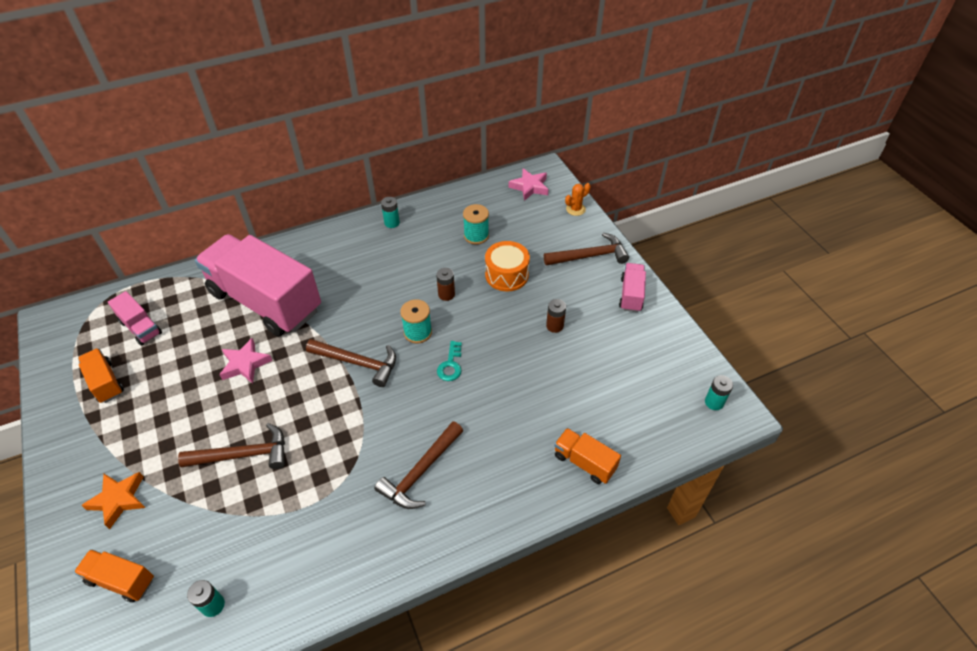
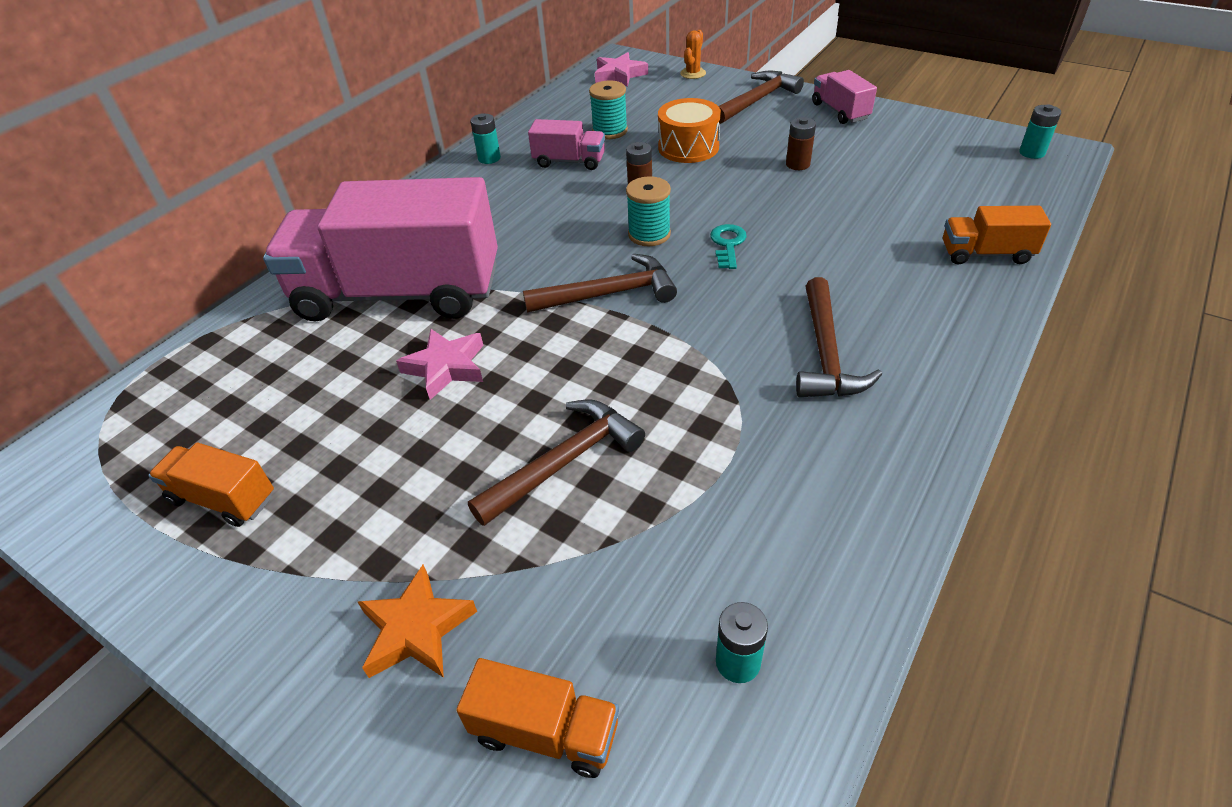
camera: 30 degrees left, 5 degrees down
orange truck [74,549,154,602] -> orange truck turned 150 degrees counterclockwise [456,658,619,778]
pink truck [108,291,162,346] -> pink truck moved to [528,119,605,170]
turquoise key [437,341,462,381] -> turquoise key turned 150 degrees counterclockwise [710,224,747,269]

